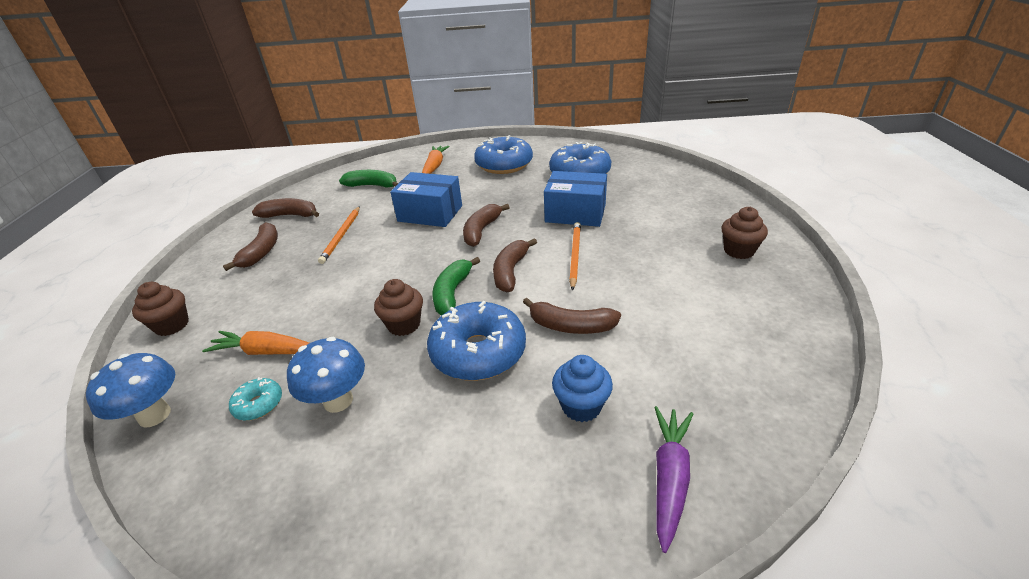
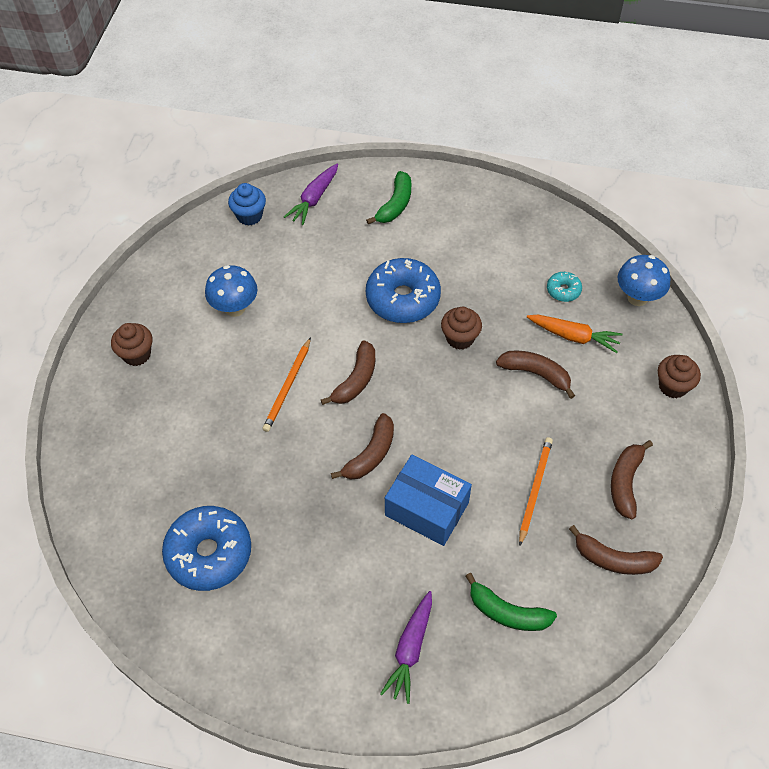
camera: 170 degrees left, 20 degrees up
blue mushroom [287,337,365,413] -> blue mushroom moved to [205,265,257,317]
orange carrot [422,146,450,174] -> purple carrot [380,591,432,704]
green banana [432,257,480,315] -> green banana moved to [366,171,411,224]
blue donut [474,135,533,174] -> none
brown banana [523,298,621,334] -> brown banana moved to [496,351,575,399]
blue box [544,171,607,227] -> none
blue cupcake [552,355,613,422] -> blue cupcake moved to [228,183,266,226]

